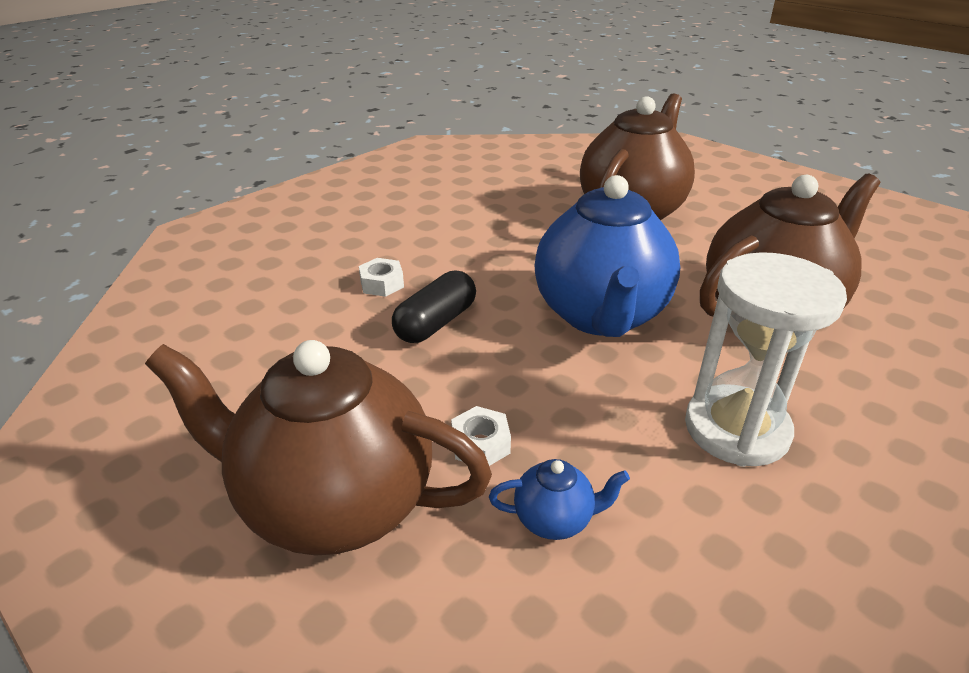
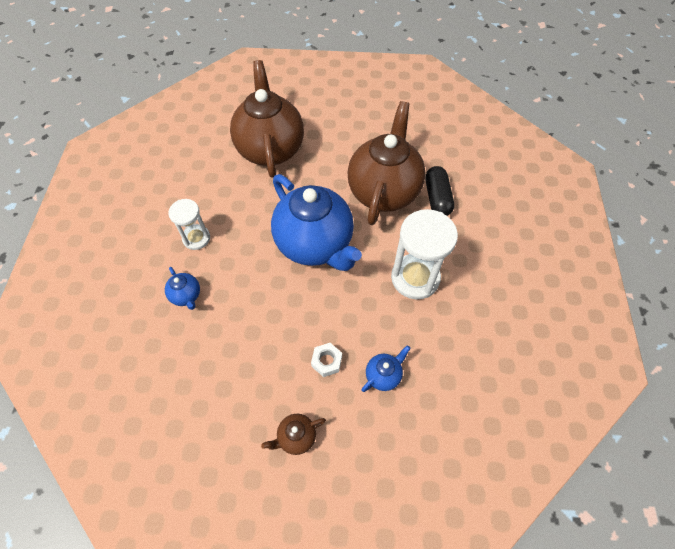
camera: 40 degrees left, 25 degrees up
brown teapot [145,340,492,556] -> brown teapot [261,414,326,455], size x0.40
white nut [359,258,404,297] -> blue teapot [165,267,200,310]
black capsule [392,271,476,343] -> black capsule moved to [425,166,454,216]
none -> white hourglass [168,199,210,250]

